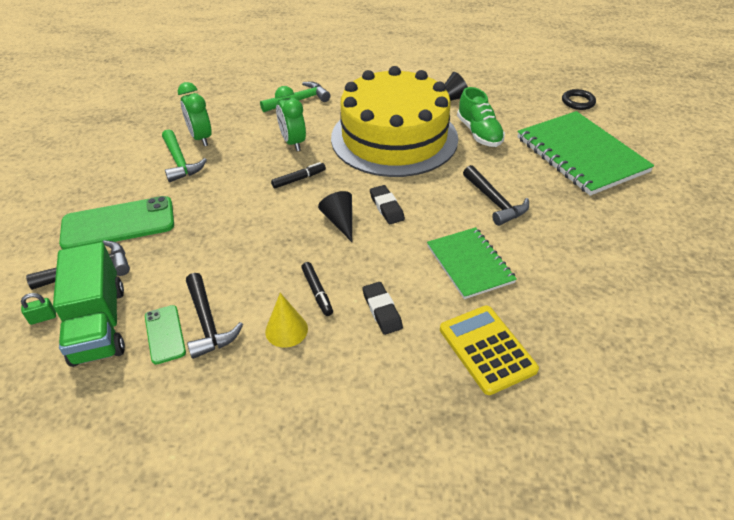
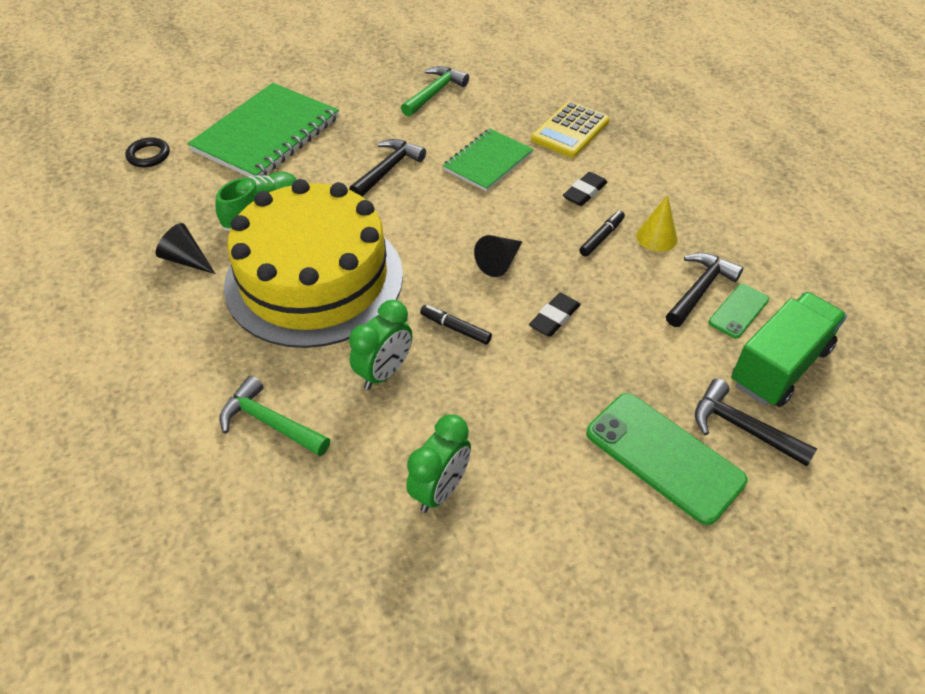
camera: 120 degrees left, 5 degrees up
green padlock [21,293,56,325] -> none
green hammer [162,129,207,182] -> green hammer moved to [401,66,469,117]
black eraser [370,185,405,224] -> black eraser moved to [529,293,581,337]

